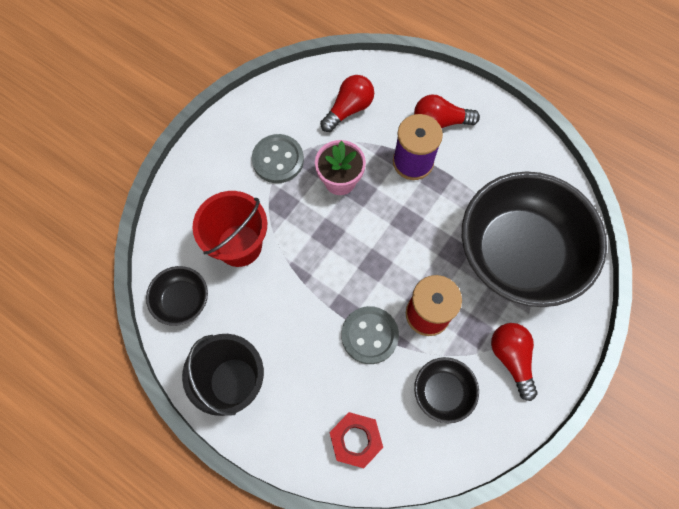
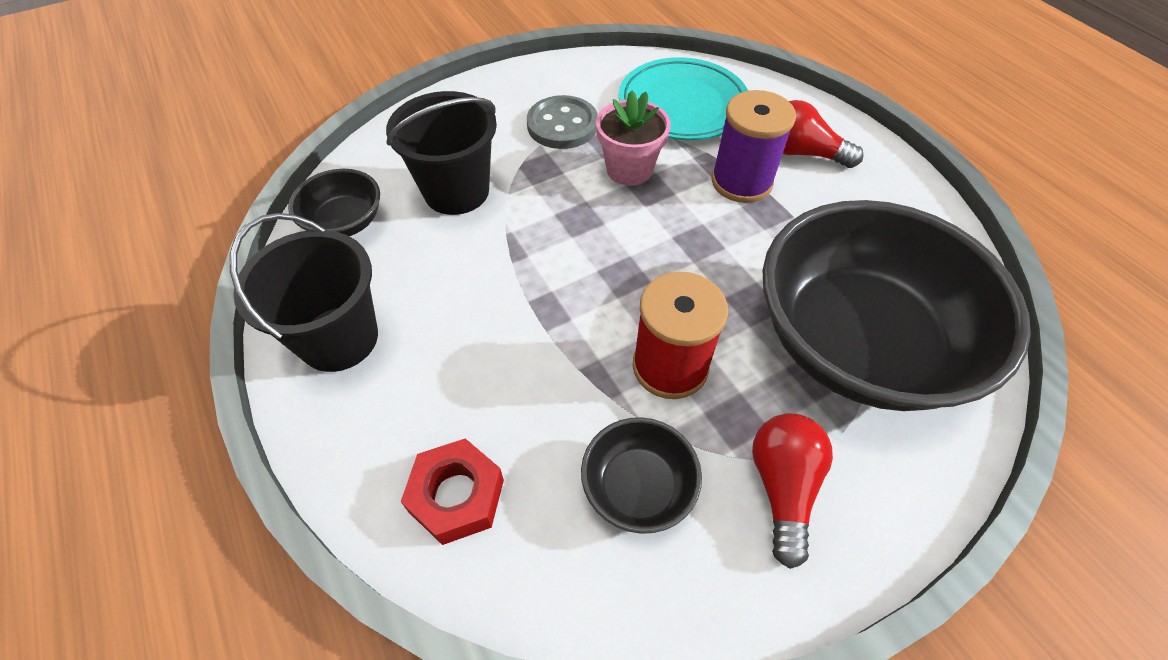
camera: 25 degrees right, 15 degrees down
red bucket [193,191,267,267] -> black bucket [386,91,497,215]
red light bulb [320,75,374,132] -> turquoise plate [619,57,748,140]
grey button [341,306,399,364] -> none

